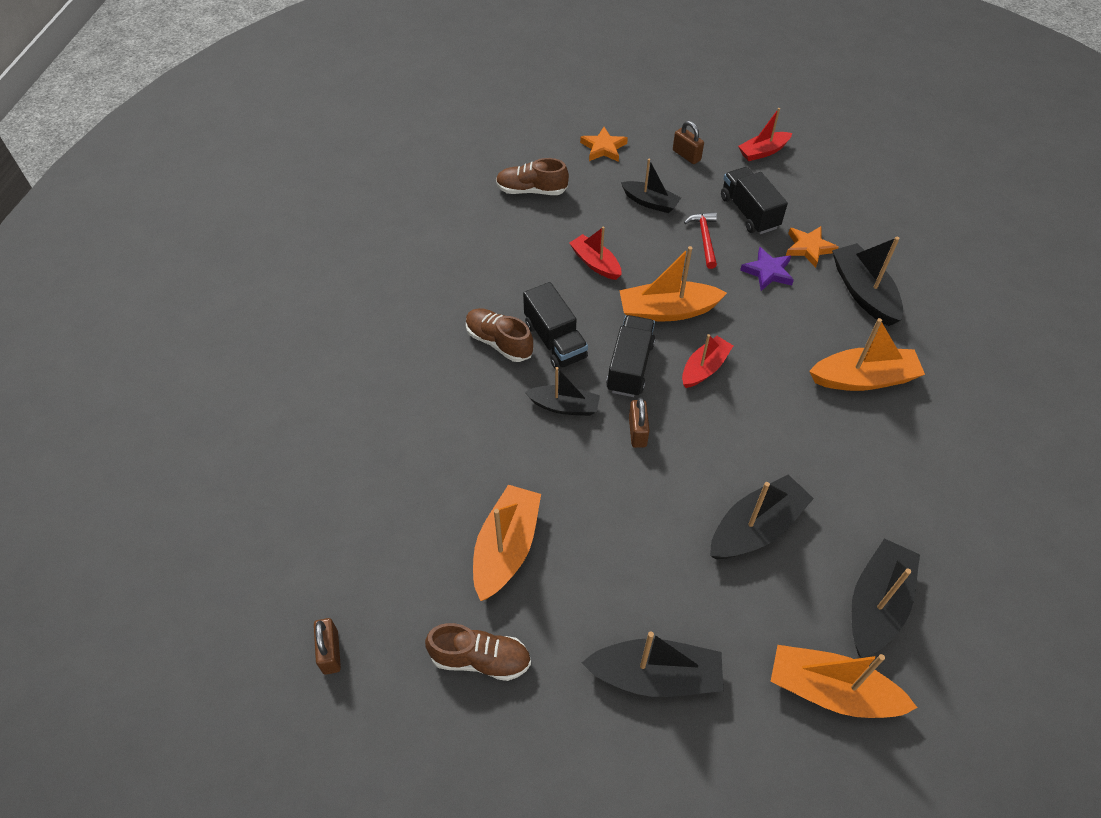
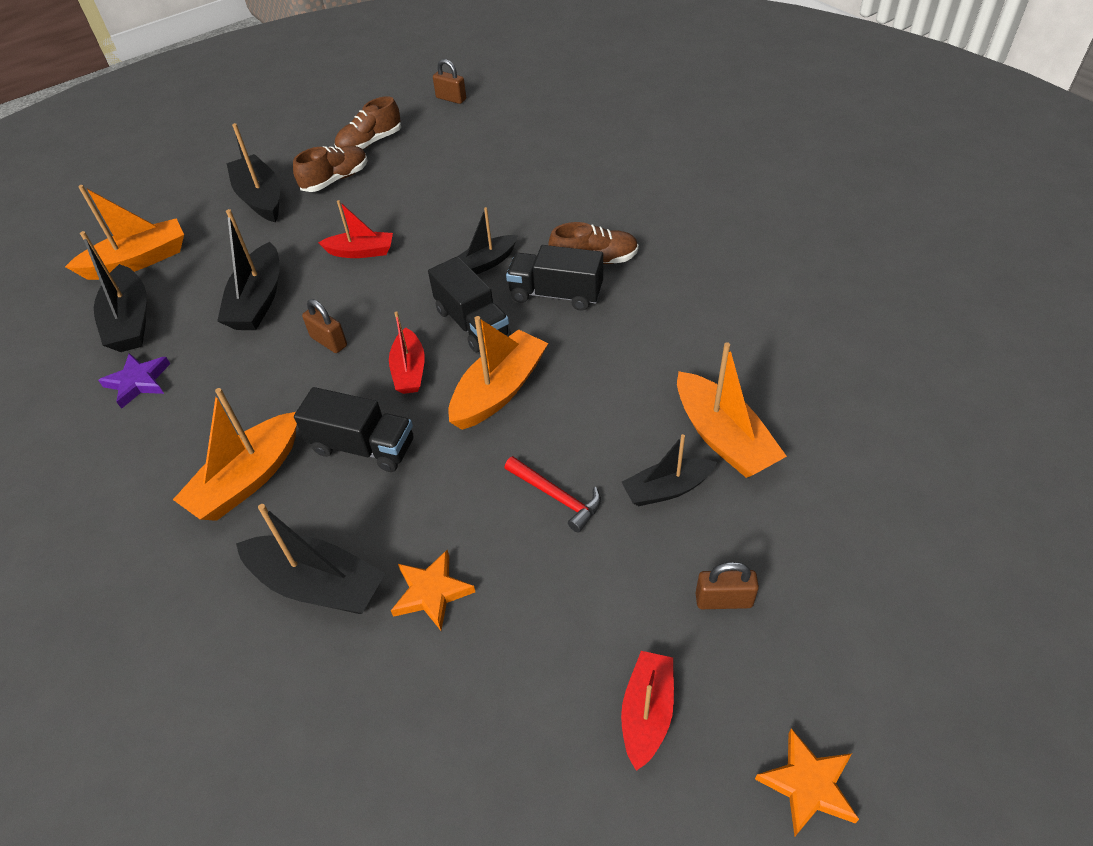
camera: 135 degrees right, 5 degrees down
orange boat [473,485,541,601] -> orange boat moved to [677,342,787,478]
brown shoe [496,158,569,195] -> brown shoe moved to [293,146,368,192]
red boat [569,226,621,280] -> red boat moved to [318,200,393,258]
orange star [580,127,628,162] -> orange star moved to [755,728,859,836]
black boat [582,631,723,697] -> black boat turned 105 degrees clockwise [226,123,280,222]
brown padlock [629,397,650,448] -> brown padlock moved to [302,299,347,353]
black truck [721,167,788,234] -> black truck moved to [294,387,413,472]
purple star [740,247,794,291] -> purple star moved to [98,353,170,409]

